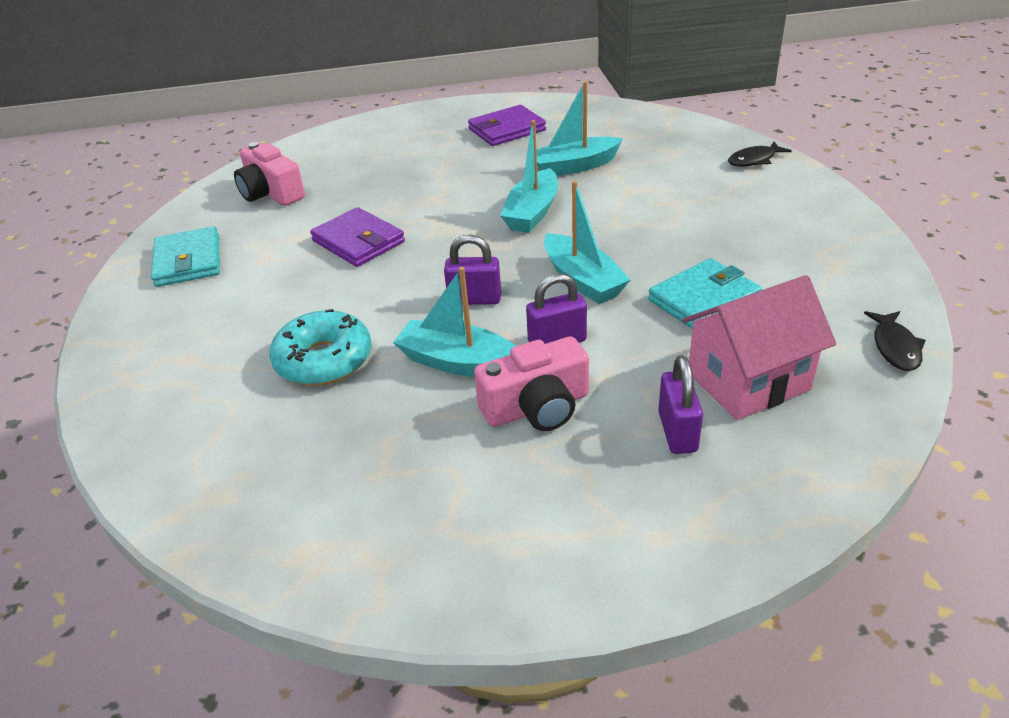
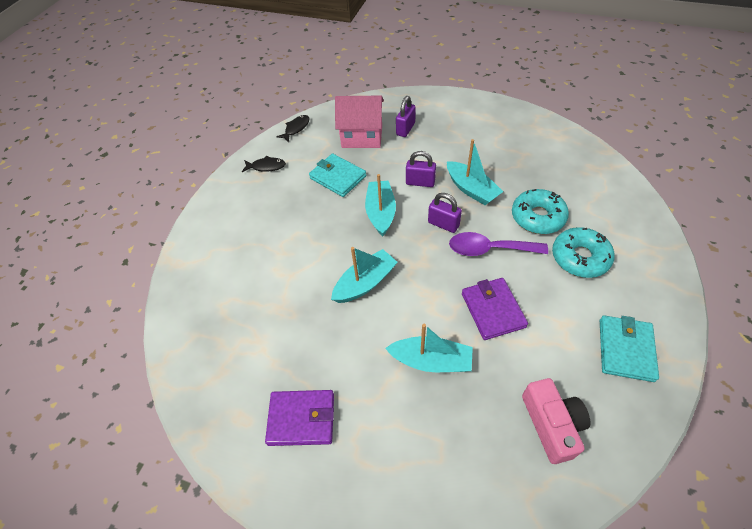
camera: 150 degrees left, 15 degrees up
pink camera [474,337,589,431] -> none
turquoise boat [536,81,623,176] -> turquoise boat moved to [385,324,473,372]
turquoise wallet [648,258,762,329] -> turquoise wallet turned 45 degrees clockwise [309,153,366,197]
black fish [728,141,792,167] -> black fish moved to [242,156,286,172]
none -> purple spoon [449,232,548,256]
none -> turquoise donut [552,227,615,278]

